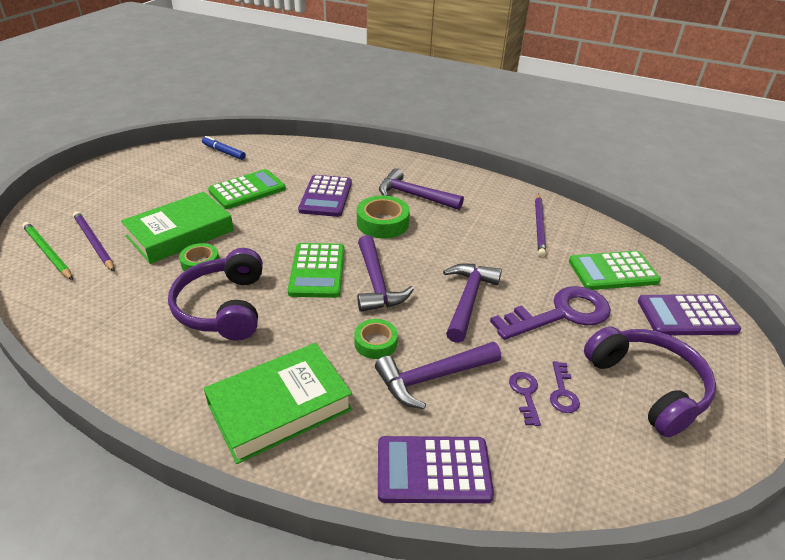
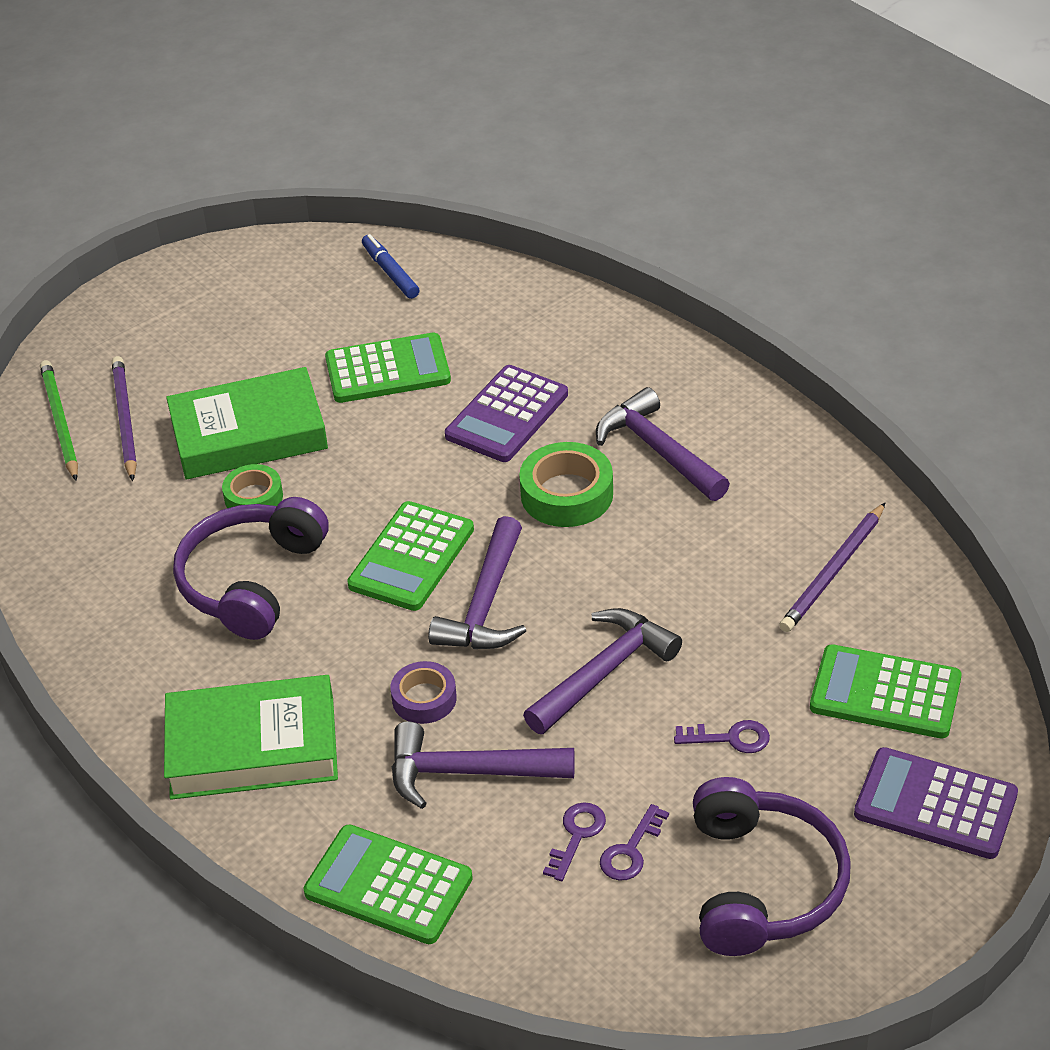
camera: 30 degrees right, 5 degrees up
green tape [354,319,398,359] -> purple tape [390,661,457,724]
purple calculator [378,436,494,503] -> green calculator [304,824,473,944]
purple key [490,286,611,340] -> purple key [674,720,770,753], size x0.45

